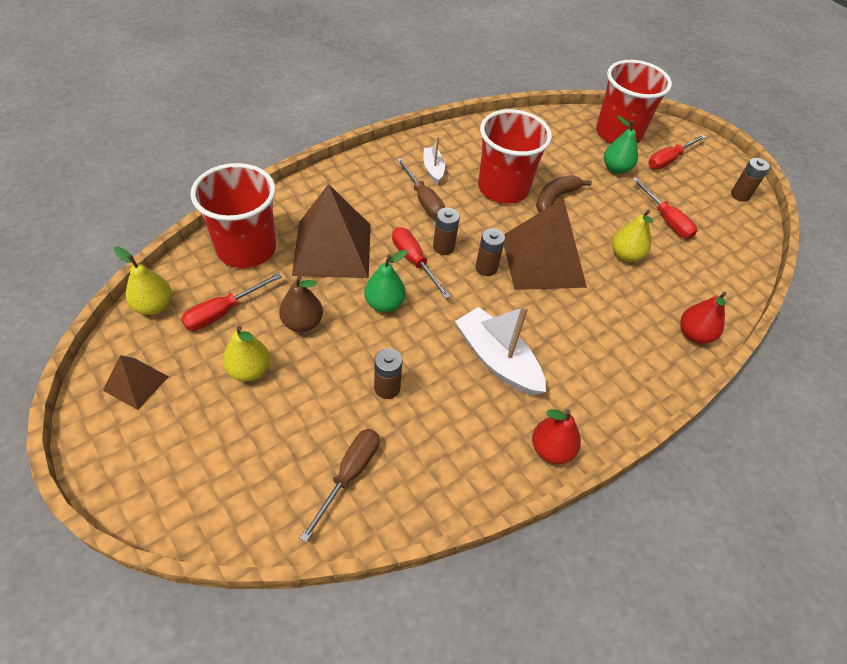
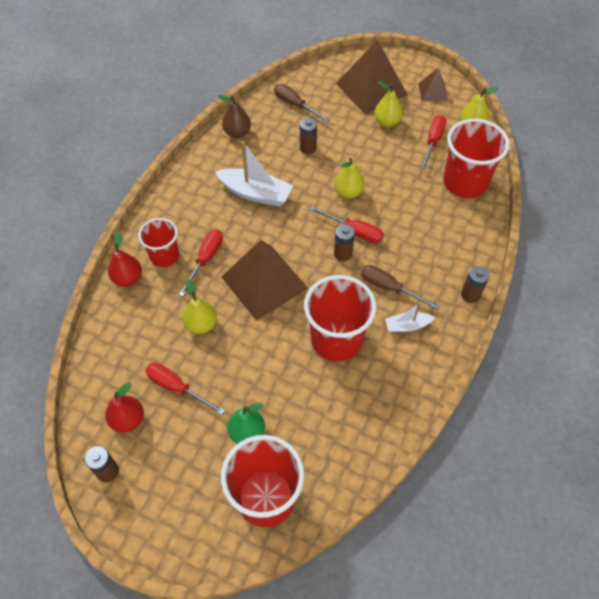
camera: 155 degrees right, 5 degrees up
brown pear [279,276,323,332] -> brown pear moved to [218,95,251,138]
brown pyramid [292,184,371,278] -> brown pyramid moved to [336,39,408,114]
brown screwdriver [300,429,379,542] -> brown screwdriver turned 135 degrees clockwise [274,84,330,123]
green pear [364,250,408,312] -> yellow pear [334,158,365,199]
white boat [423,137,445,184] -> white boat turned 120 degrees clockwise [385,303,435,332]
brown battery [476,228,505,276] -> brown battery moved to [461,266,490,303]
red pear [532,409,581,464] -> red pear moved to [105,382,144,433]
brown banana [536,175,592,212] -> none
red screwdriver [648,135,706,169] -> red screwdriver moved to [179,229,223,296]
none -> red cup [138,218,179,267]

